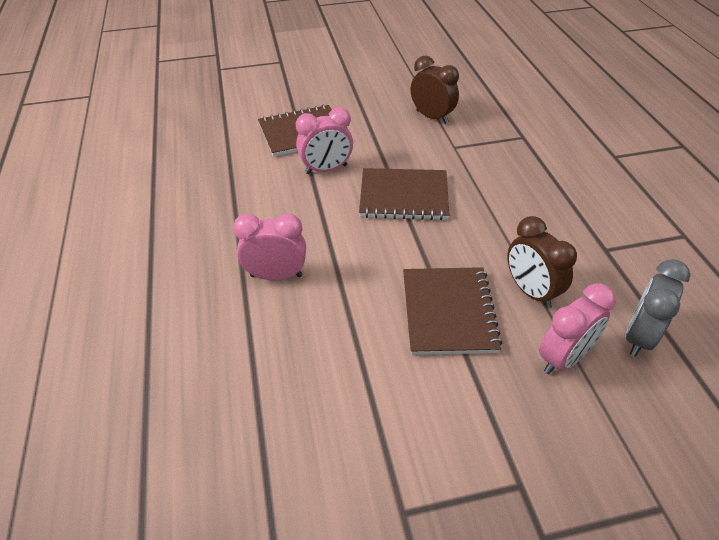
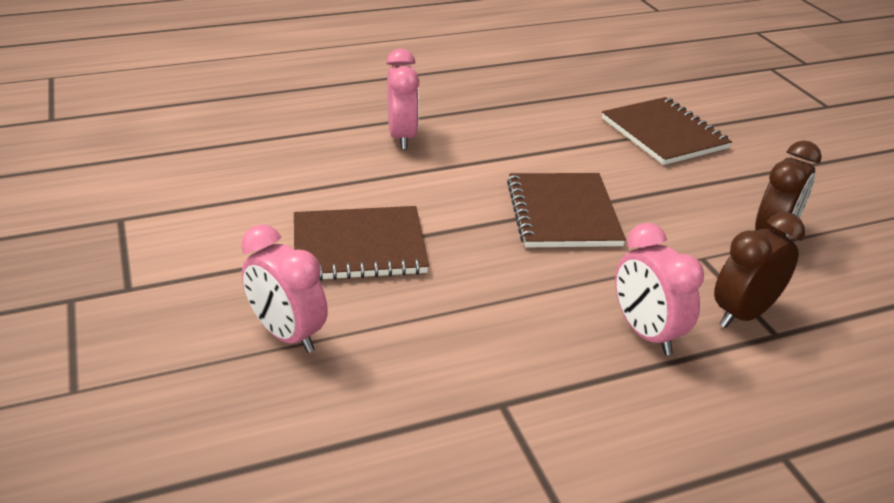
camera: 80 degrees right, 10 degrees down
pink clock [296,107,353,174] -> pink clock moved to [615,223,704,355]
brown clock [507,216,577,309] -> brown clock moved to [714,212,805,328]
grey clock [626,259,690,357] -> none

